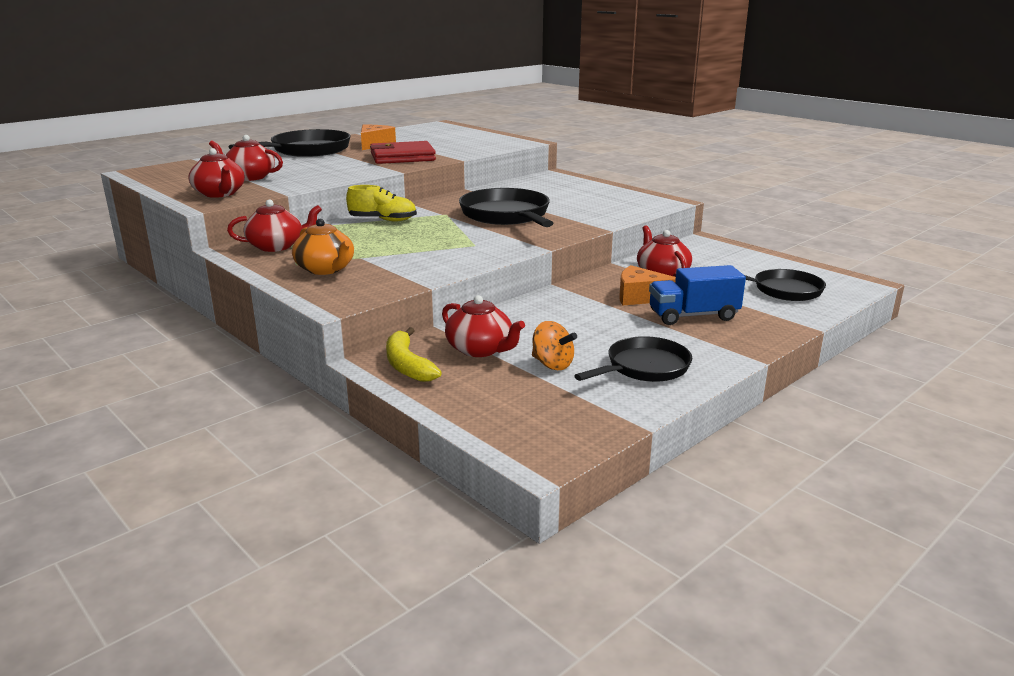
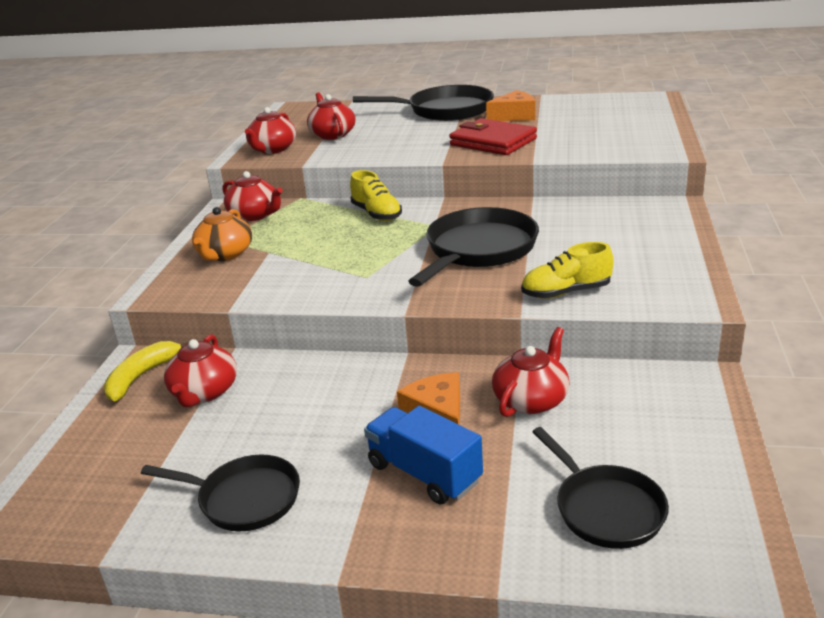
camera: 55 degrees right, 5 degrees up
orange spinning top [532,321,577,370] -> none
none -> yellow shoe [521,242,614,299]

